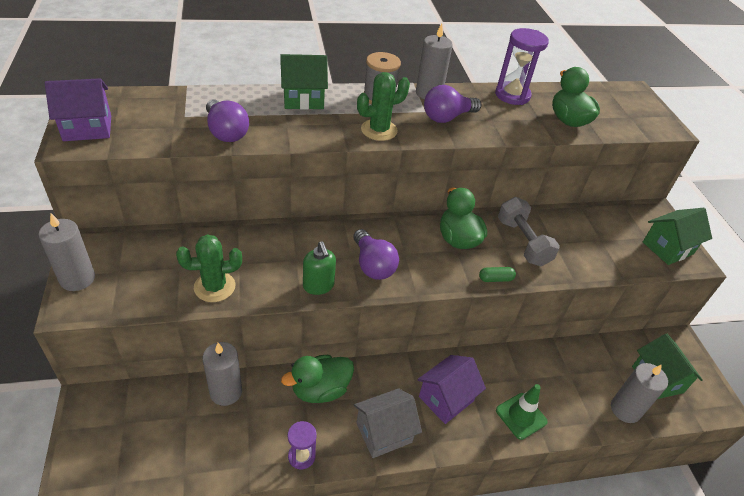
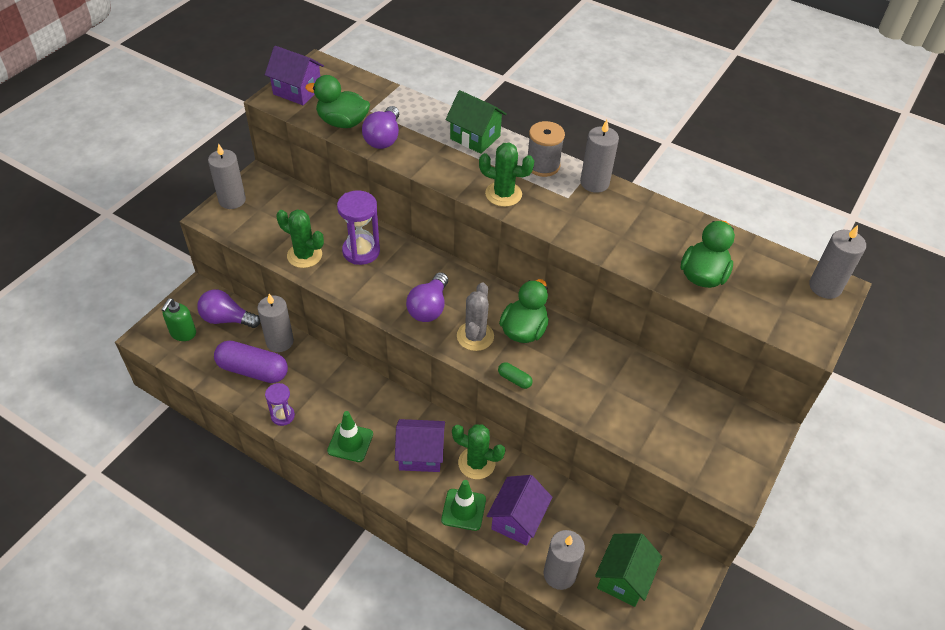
camera: 45 degrees right, 5 degrees up
green duck [281,355,354,403] -> green duck moved to [305,75,370,128]
green soap dispenser [303,241,336,295] -> green soap dispenser moved to [161,298,196,341]
grey house [354,388,422,458] -> green traffic cone [327,411,373,462]
purple light bulb [424,85,481,123] -> purple light bulb moved to [197,289,261,328]
purple hourglass [495,28,549,105] -> purple hourglass moved to [337,190,380,265]
grey dumbbell [498,197,560,266] -> none
green house [643,208,712,265] -> none
none -> purple capsule [214,340,288,383]
none -> green cactus [452,425,505,479]
none -> grey cactus [457,282,494,351]
none -> purple house [487,475,552,546]
none -> grey candle [809,225,866,299]

